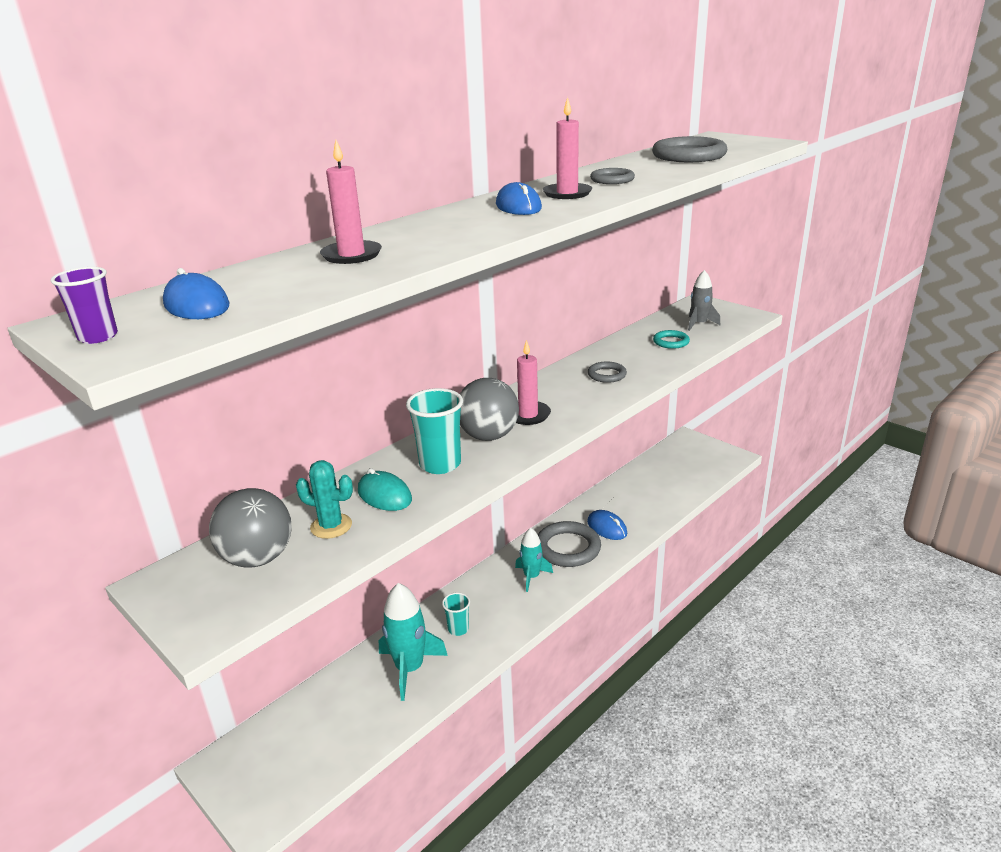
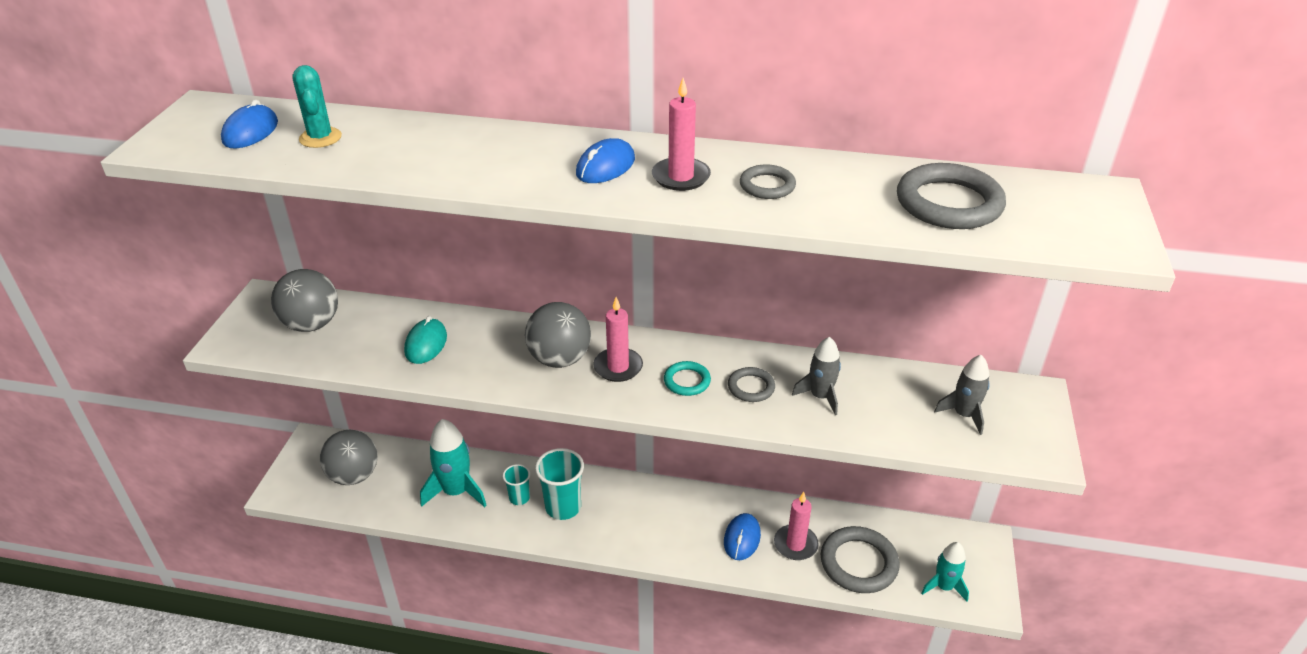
camera: 55 degrees right, 10 degrees up
purple cup [51,267,118,344] -> none
turquoise cactus [296,460,353,539] -> turquoise cactus moved to [292,65,342,148]
pink candle [320,140,382,264] -> pink candle moved to [774,492,819,560]
turquoise cup [406,388,463,474] -> turquoise cup moved to [535,448,584,520]
turquoise rocket [515,528,553,592] -> turquoise rocket moved to [921,542,969,601]
grey ring [538,521,601,567] -> grey ring moved to [821,526,900,593]
turquoise ring [653,330,690,349] -> turquoise ring moved to [664,361,711,396]
none -> grey ball [320,430,378,485]
none -> grey rocket [792,337,841,415]

